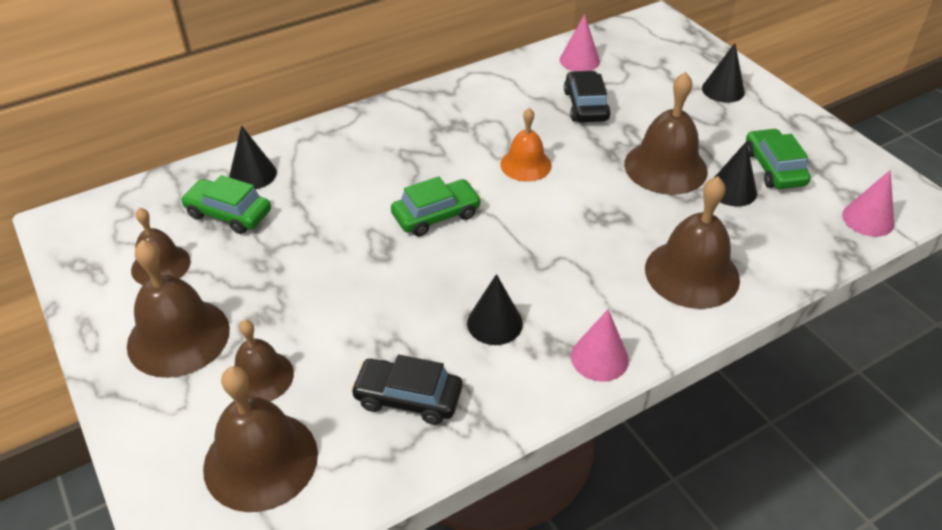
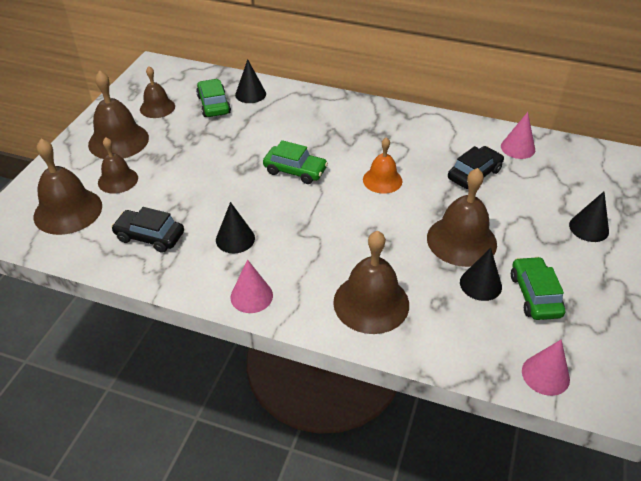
camera: 50 degrees right, 0 degrees up
black car [351,355,462,425] -> black car turned 45 degrees counterclockwise [111,207,184,253]
green car [746,128,811,189] -> green car turned 45 degrees counterclockwise [511,256,565,320]

